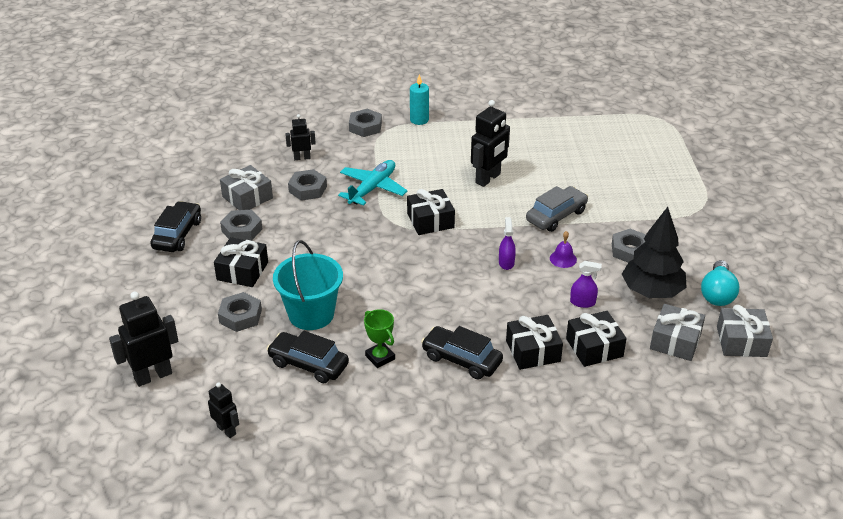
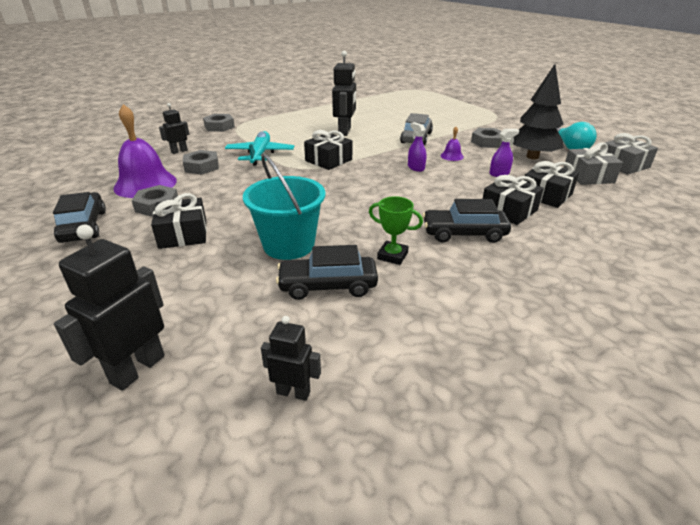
camera: 30 degrees left, 5 degrees down
grey nut [218,292,262,332] -> none
grey gift [220,165,273,210] -> purple bell [113,104,177,198]
turquoise candle [410,74,429,125] -> none

